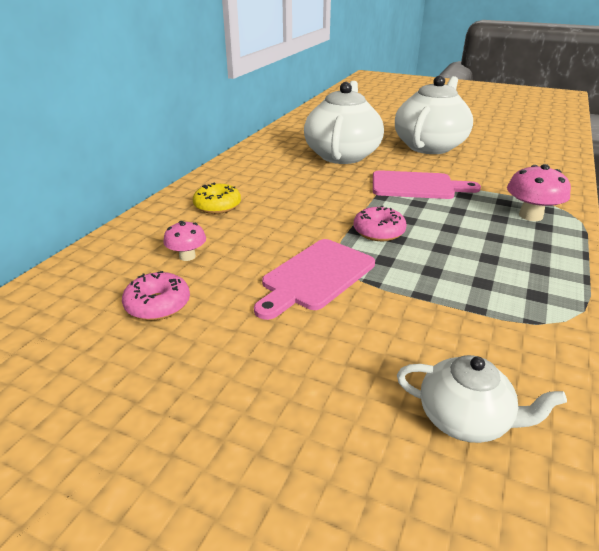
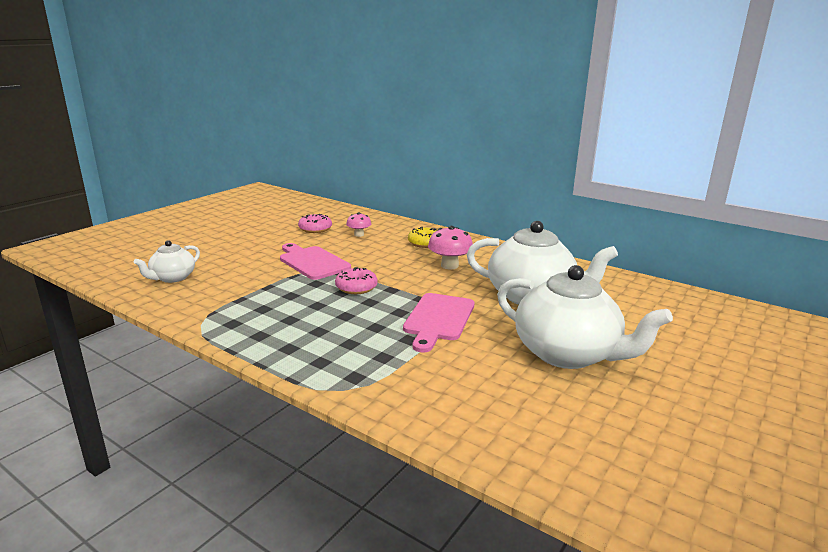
camera: 100 degrees right, 10 degrees down
pink mushroom [507,164,571,221] -> pink mushroom moved to [428,226,473,270]

